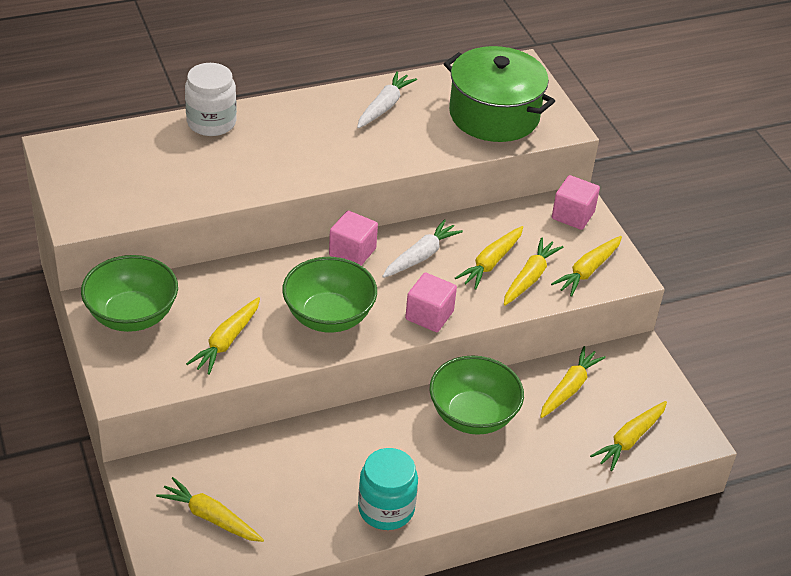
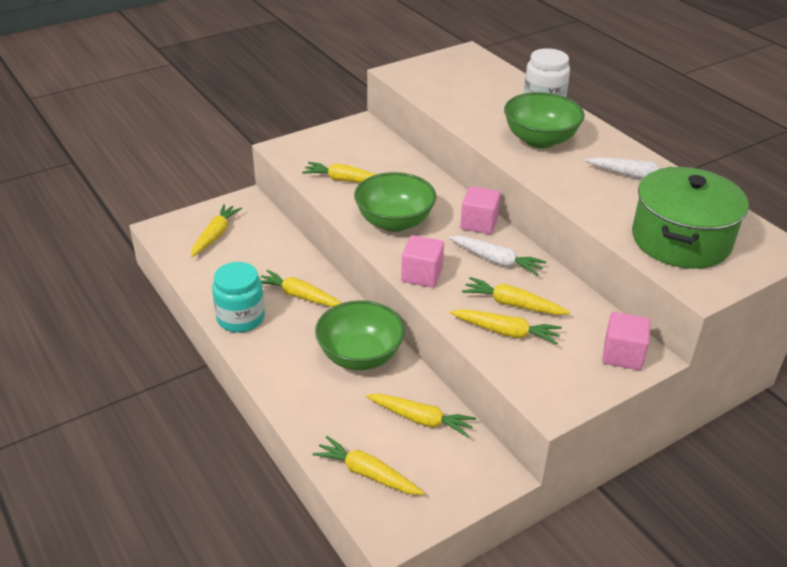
camera: 80 degrees right, 5 degrees down
green bowl [81,255,178,332] -> green bowl moved to [504,92,585,148]
yellow carrot [551,236,622,297] -> yellow carrot moved to [261,270,342,307]

